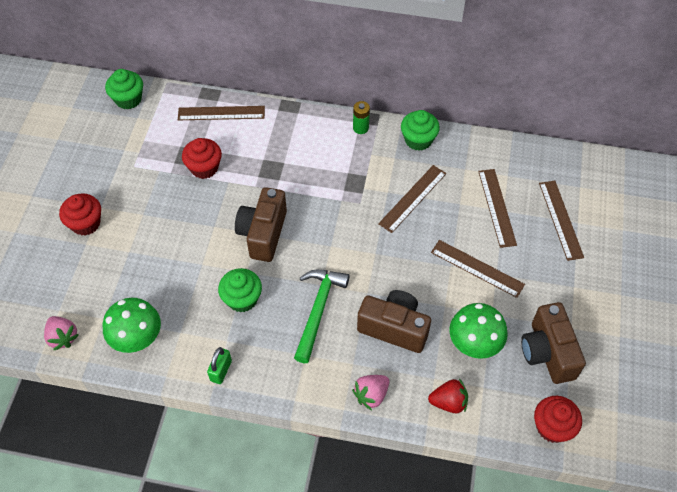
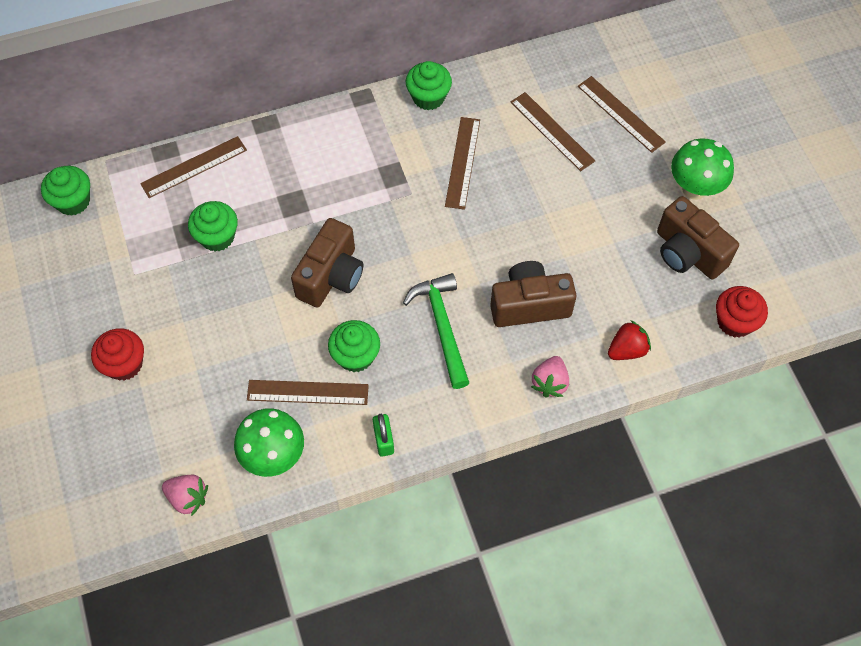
camera: 30 degrees left, 5 degrees up
red cupcake [182,138,222,179] -> green cupcake [188,201,238,251]
brown camera [235,187,287,262] -> brown camera turned 135 degrees counterclockwise [291,218,363,308]
green battery [353,101,370,134] -> none
brown ruler [431,240,525,298] -> brown ruler moved to [247,380,369,405]
green mushroom [449,303,507,359] -> green mushroom moved to [671,138,734,200]

